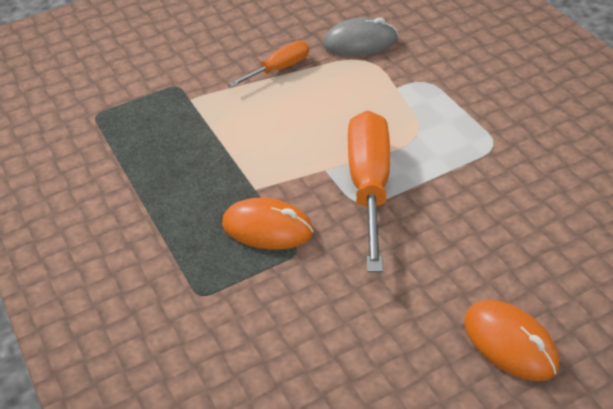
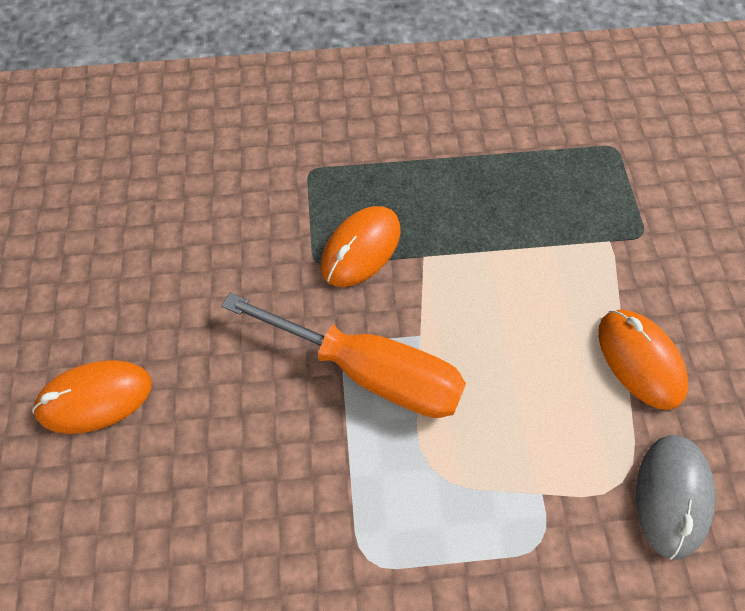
camera: 110 degrees right, 20 degrees up
orange screwdriver [228,41,309,87] -> orange mouse [598,310,688,410]

